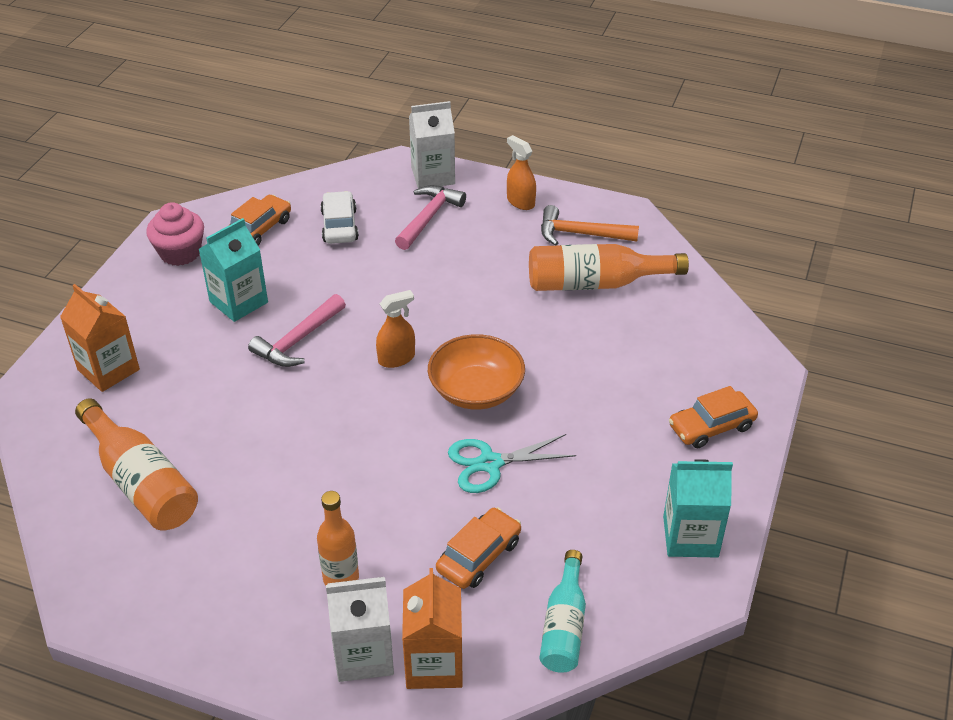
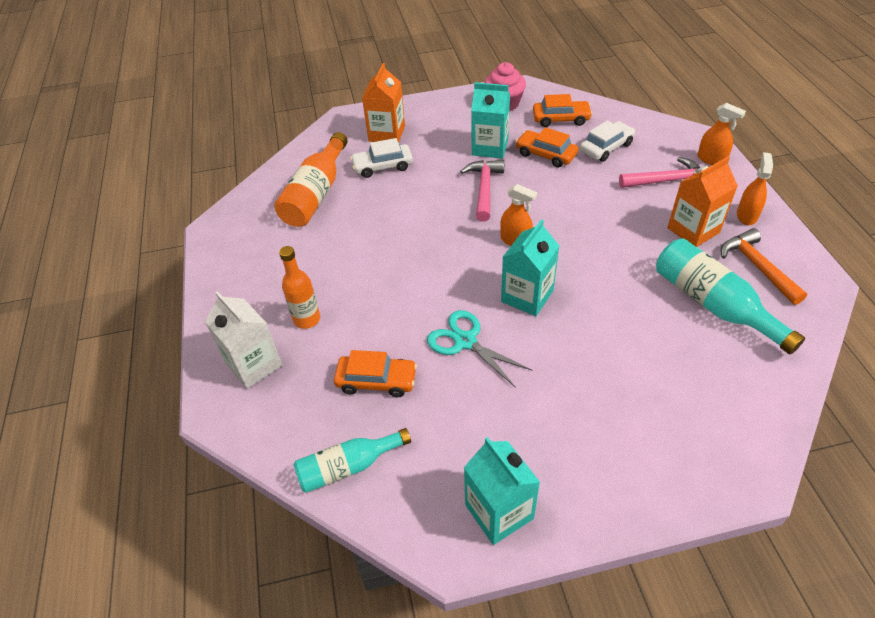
camera: 60 degrees right, 5 degrees up
pink hammer [248,294,346,367] -> pink hammer turned 90 degrees clockwise [460,160,504,222]
orange carton [402,568,463,689] -> orange carton moved to [667,157,738,247]
white carton [409,101,455,189] -> orange spray bottle [697,103,746,165]
orange bowl [428,334,525,410] -> turquoise carton [501,219,559,316]
orange bottle [529,244,689,291] -> turquoise bottle [656,238,805,355]
orange car [669,386,758,448] -> orange car moved to [516,127,578,167]
none -> white car [350,138,413,178]

